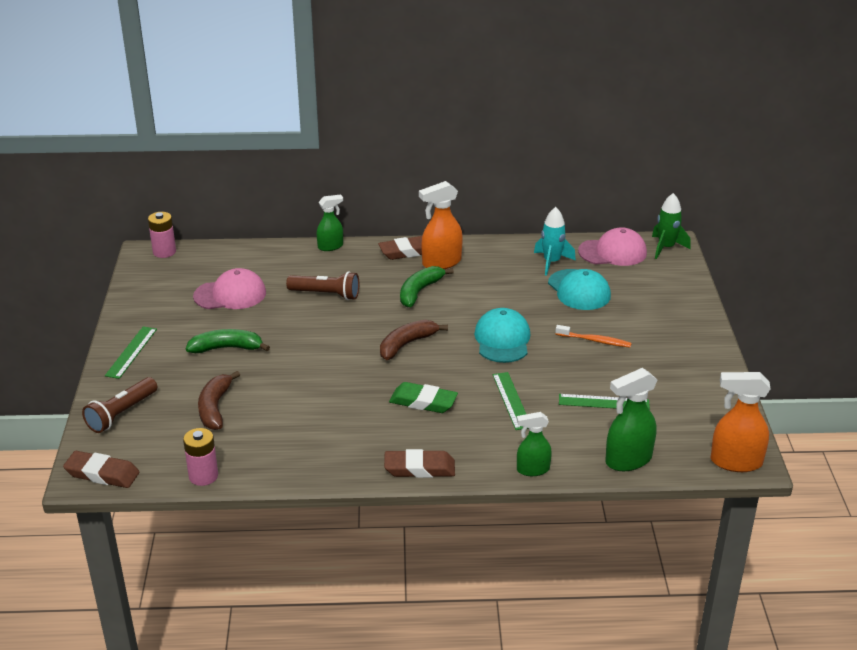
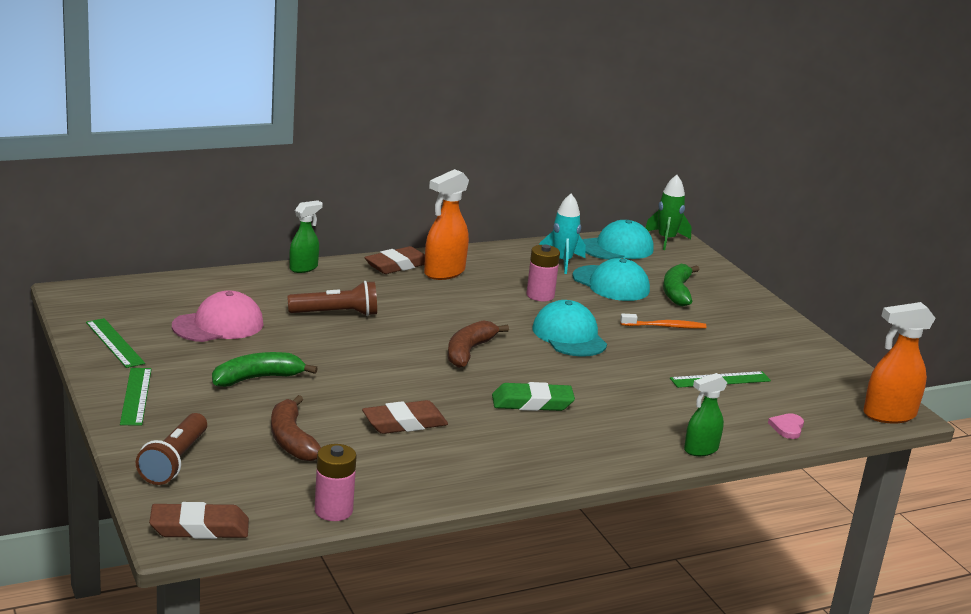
camera: 25 degrees left, 10 degrees down
pink battery [148,212,176,258] -> pink battery moved to [526,245,560,301]
brown eraser [384,449,455,478] -> brown eraser moved to [362,400,448,434]
green banana [400,266,454,307] -> green banana moved to [663,264,699,306]
green ruler [493,372,528,430] -> green ruler moved to [86,318,145,368]
pink cap [578,227,647,266] -> turquoise cap [583,220,654,260]
green spray bottle [605,368,657,471] -> pink heart [768,413,804,439]

